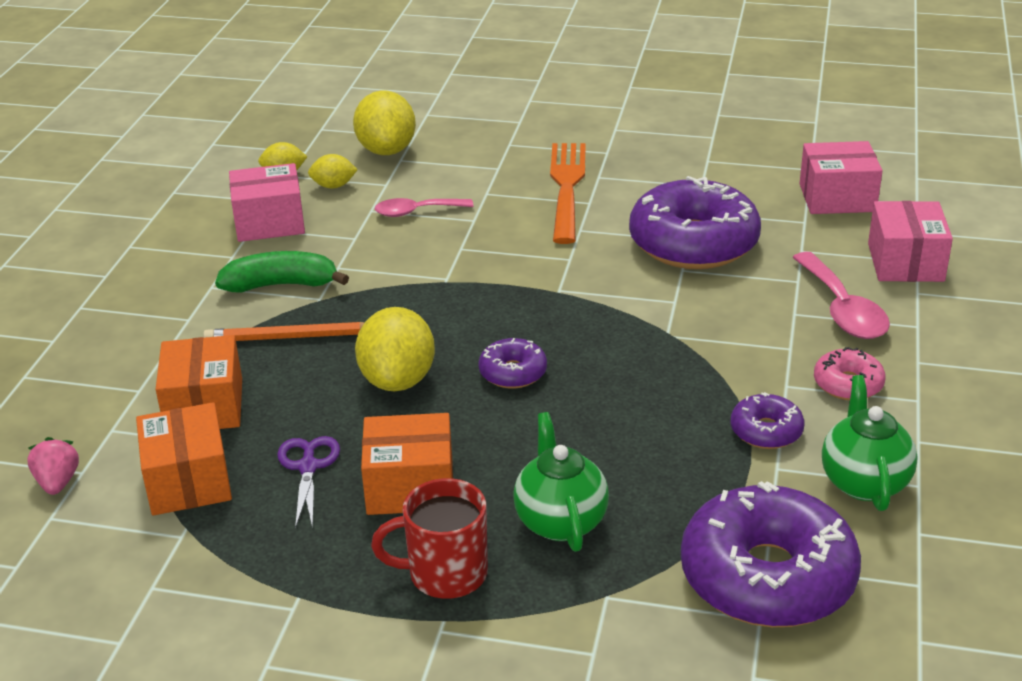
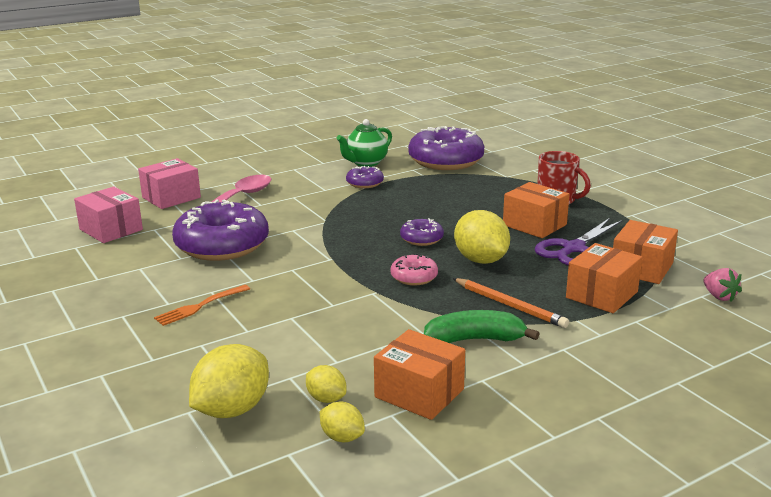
camera: 135 degrees left, 10 degrees down
pink strawberry [27,437,79,495] -> pink strawberry turned 60 degrees counterclockwise [703,268,742,302]
green banana [215,251,349,292] -> green banana turned 135 degrees clockwise [424,310,540,343]
pink box [229,163,305,242] -> orange box [374,329,465,420]
purple scissors [277,436,340,529] -> purple scissors [535,218,622,266], size x1.54
yellow lemon [355,307,435,391] -> yellow lemon turned 75 degrees counterclockwise [454,210,510,264]
pink spoon [375,198,473,217] -> none
green teapot [513,412,609,552] -> none
orange fork [550,143,586,244] -> orange fork [154,285,250,326], size x0.59
pink donut [814,347,886,400] -> pink donut moved to [390,254,438,286]

